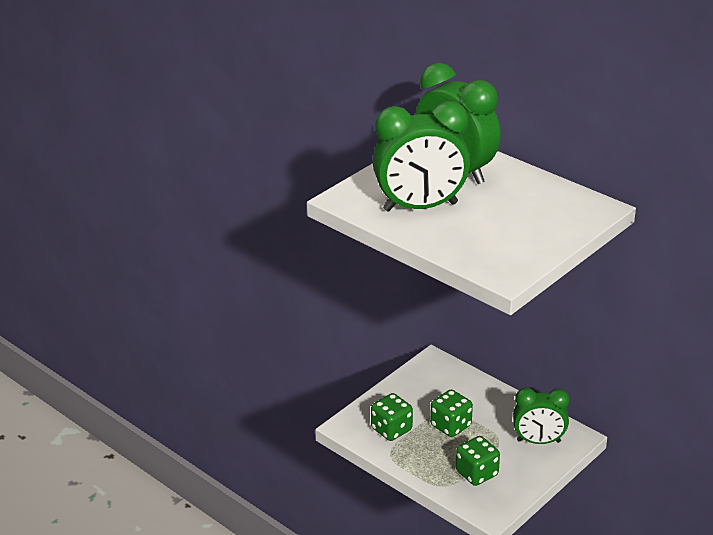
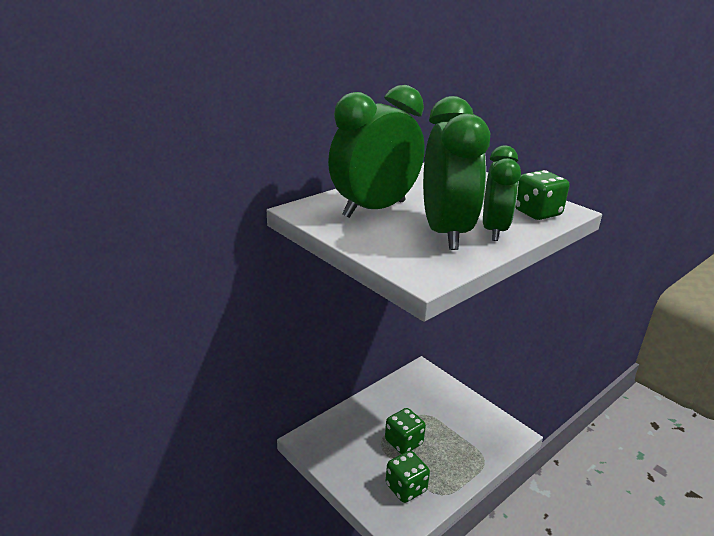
camera: 85 degrees left, 5 degrees down
green dice [456,436,500,486] -> green dice moved to [516,170,569,220]
green clock [513,388,570,444] -> green clock moved to [483,145,521,241]

